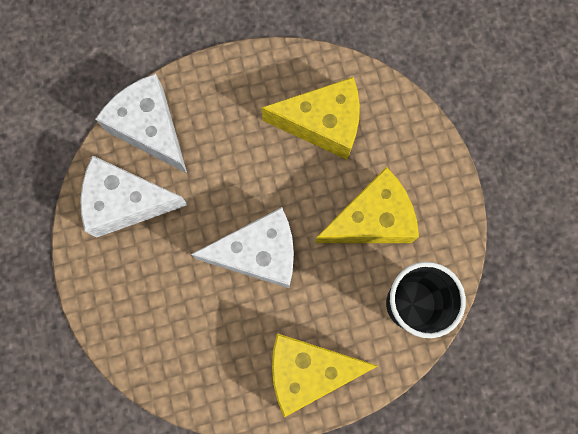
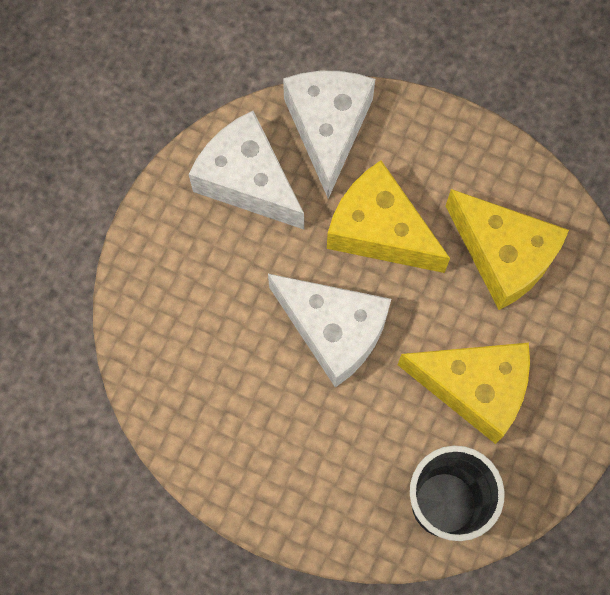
camera: 40 degrees right, 5 degrees down
yellow cheese [272,333,377,417] -> yellow cheese moved to [327,160,450,273]

